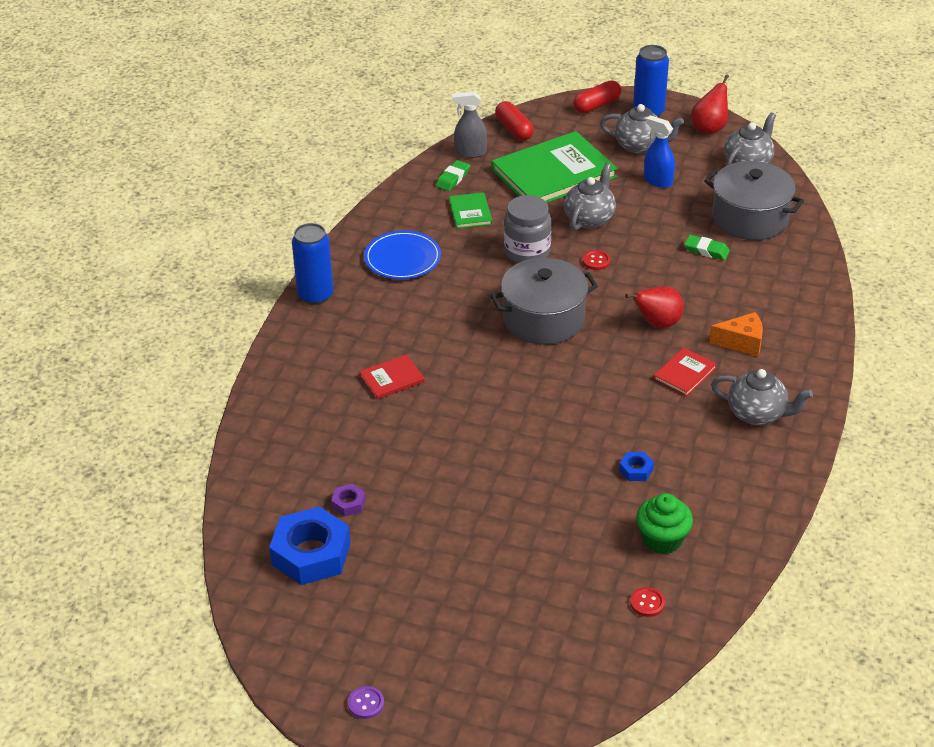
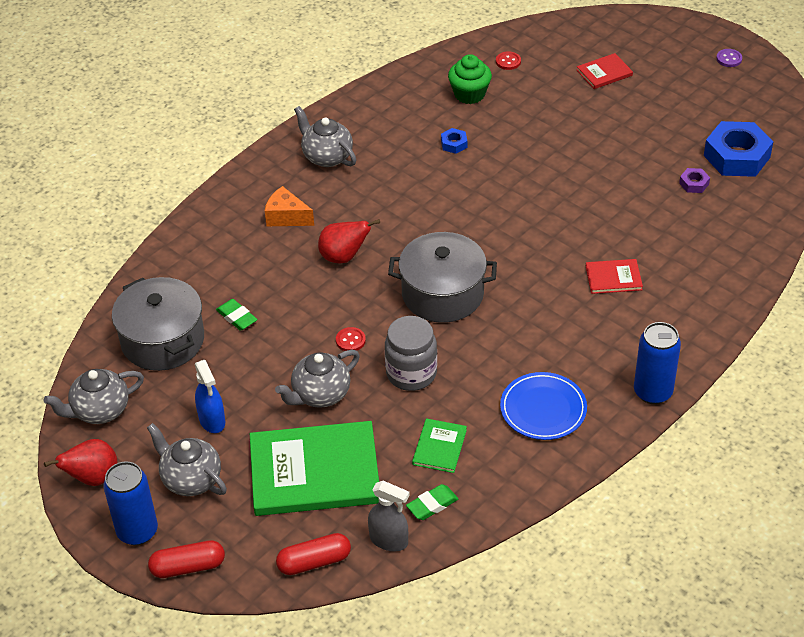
camera: 155 degrees left, 5 degrees up
red capsule [495,101,534,141] -> red capsule turned 75 degrees clockwise [276,533,351,575]
red book [653,347,717,396] -> red book moved to [577,53,633,89]

